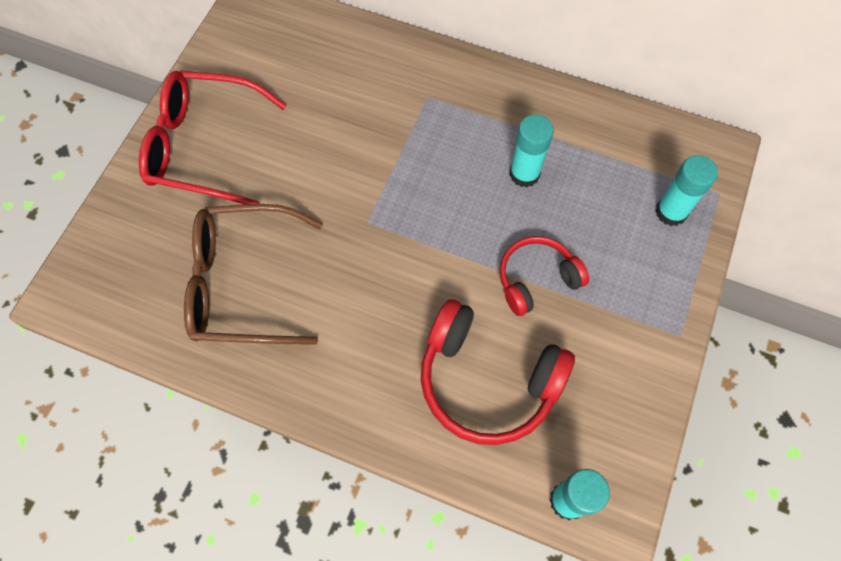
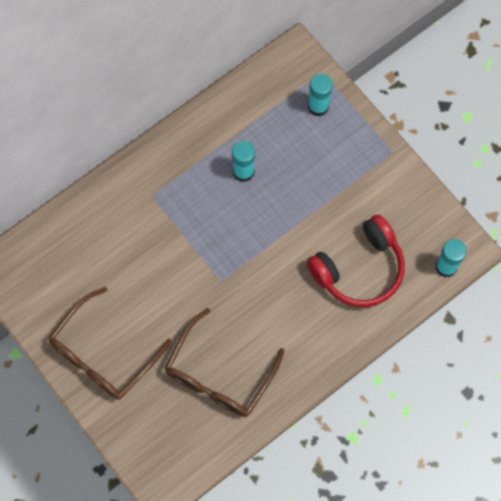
camera: 60 degrees left, 5 degrees up
red glasses [139,71,287,204] -> brown glasses [48,287,172,400]
red headphones [500,236,589,316] -> none

